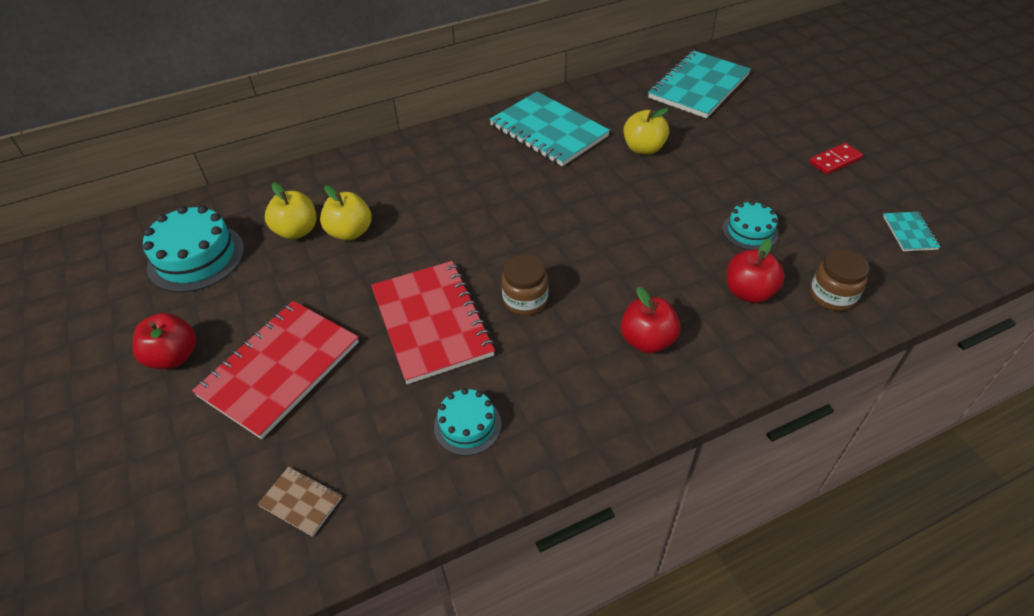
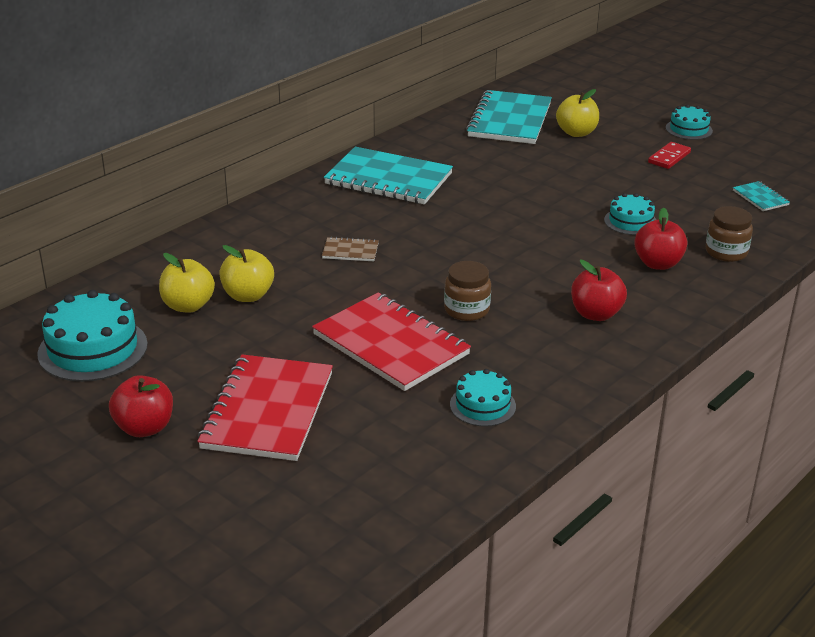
camera: 25 degrees left, 15 degrees down
brown notebook [257,467,342,537] -> brown notebook moved to [322,237,379,261]
yellow apple [624,108,669,155] -> yellow apple moved to [556,89,599,137]
none -> turquoise cake [666,104,713,140]

